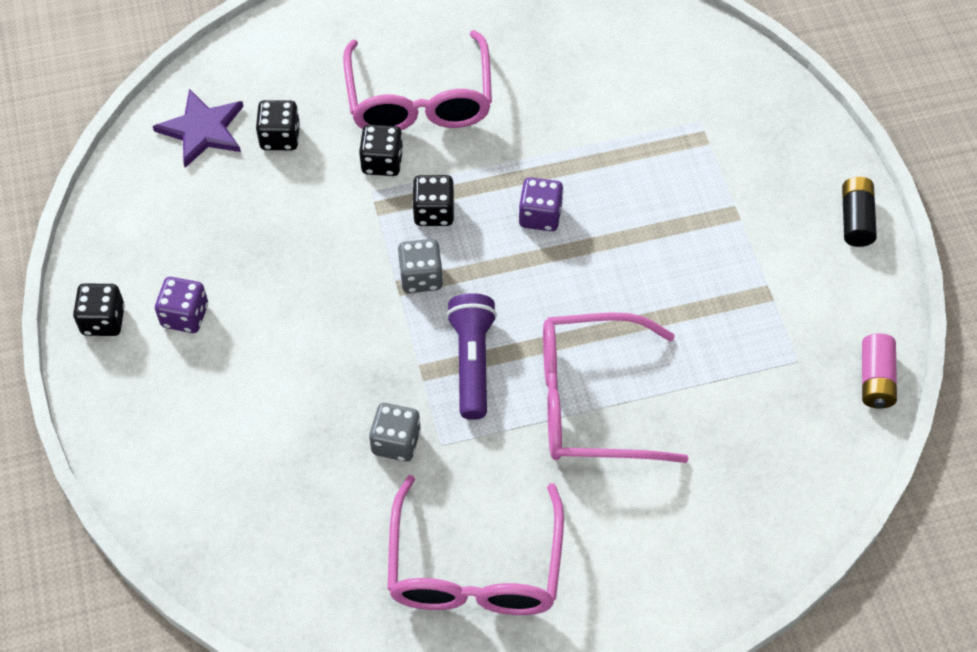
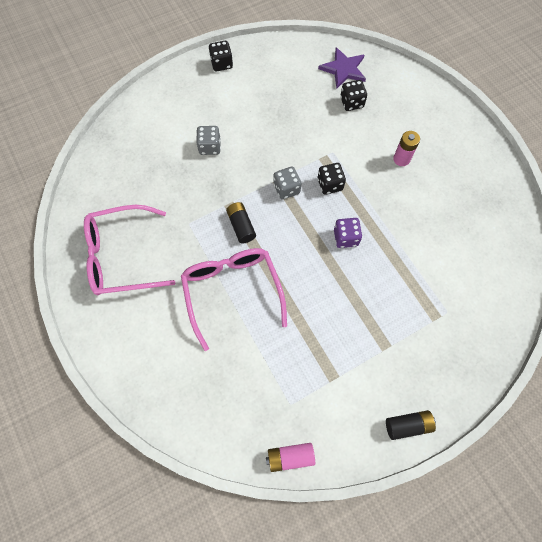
camera: 75 degrees right, 10 degrees up
purple dice [155,277,208,333] -> none
pink glasses [343,30,492,130] -> pink battery [393,131,420,166]
black dice [359,124,403,176] -> none
grey dice [369,403,421,462] -> grey dice moved to [196,126,221,155]
purple flashlight [446,293,497,420] -> black battery [226,202,256,243]

